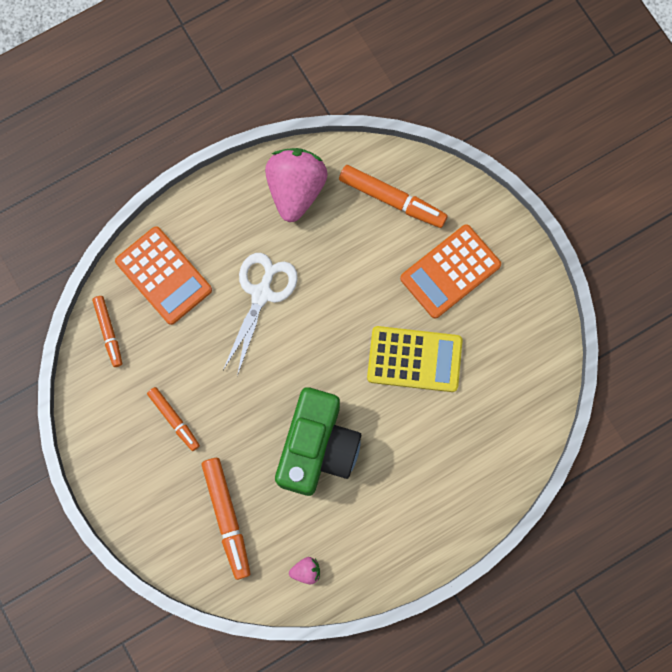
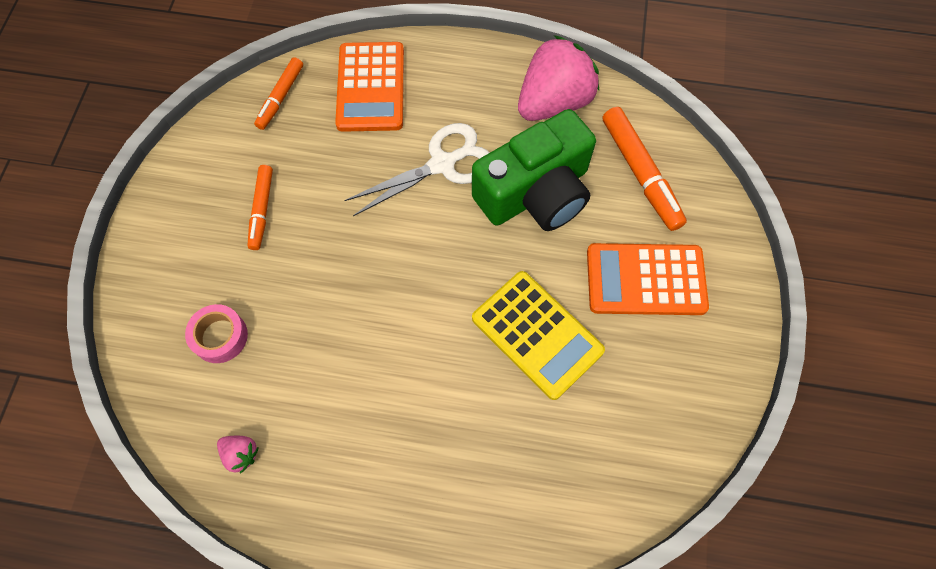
camera: 40 degrees right, 10 degrees down
orange marker [202,458,250,580] -> pink tape [185,304,248,363]
green camera [275,387,361,496] -> green camera moved to [472,109,596,231]

